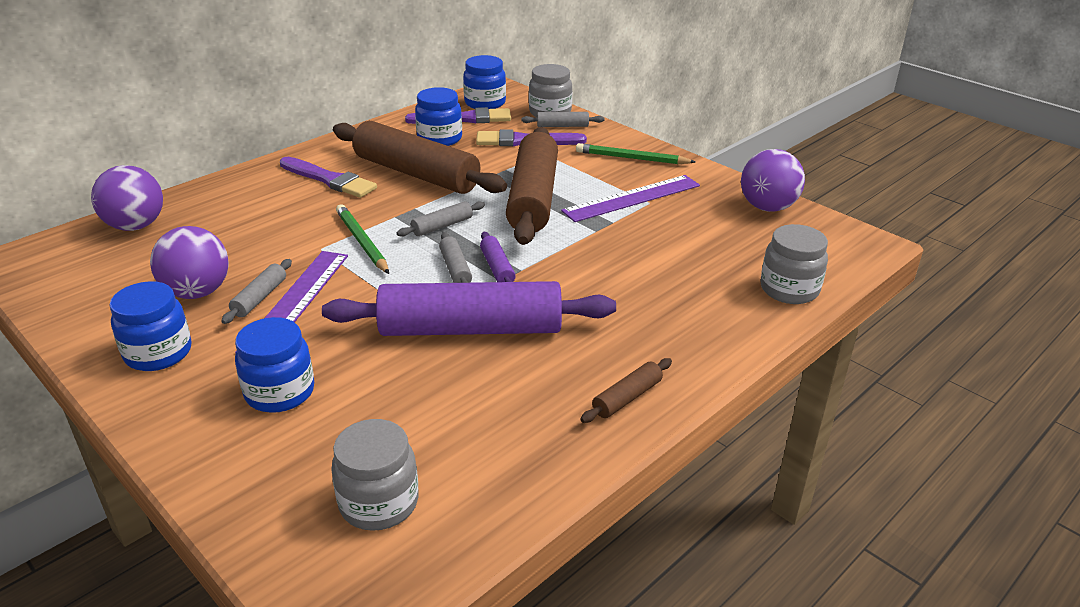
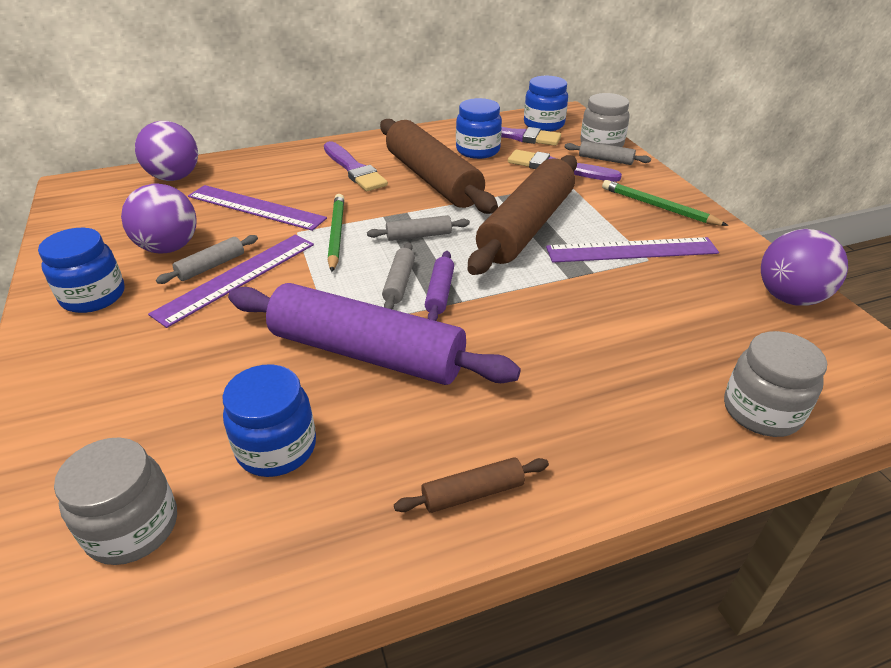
camera: 25 degrees right, 5 degrees up
blue jar [235,317,314,413] -> blue jar moved to [222,364,316,477]
none -> purple ruler [188,185,327,231]

